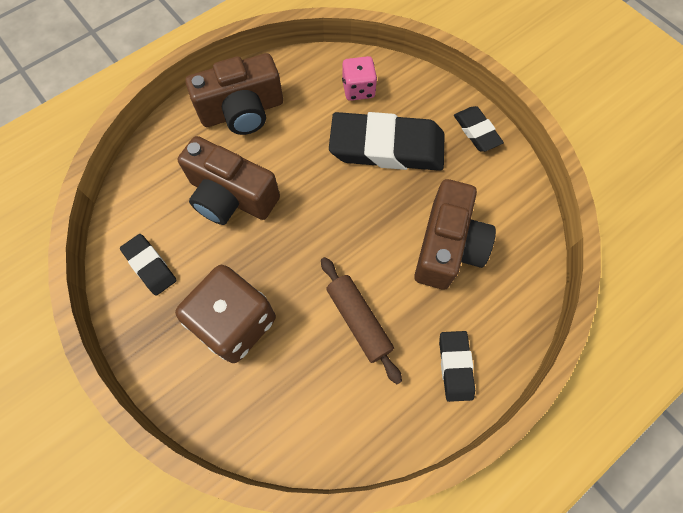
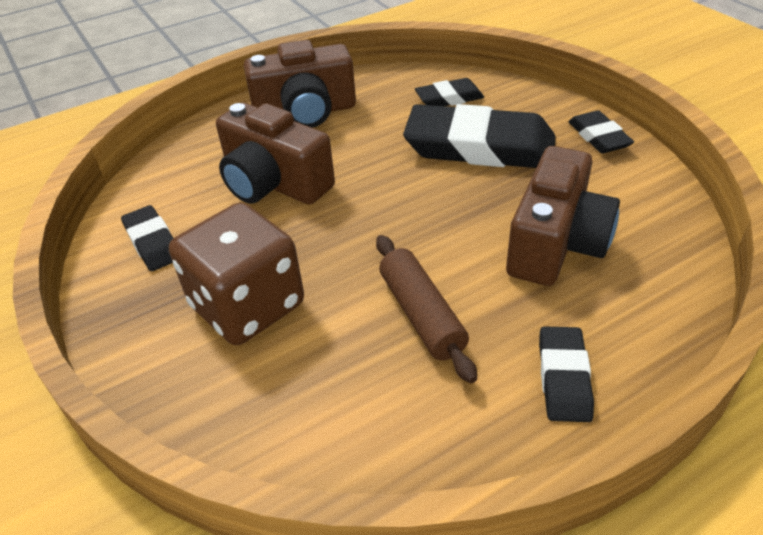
camera: 10 degrees right, 25 degrees down
pink dice [342,56,377,101] -> black eraser [415,78,484,106]

